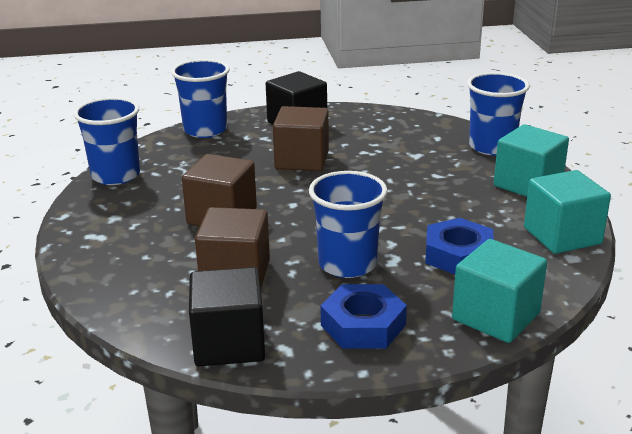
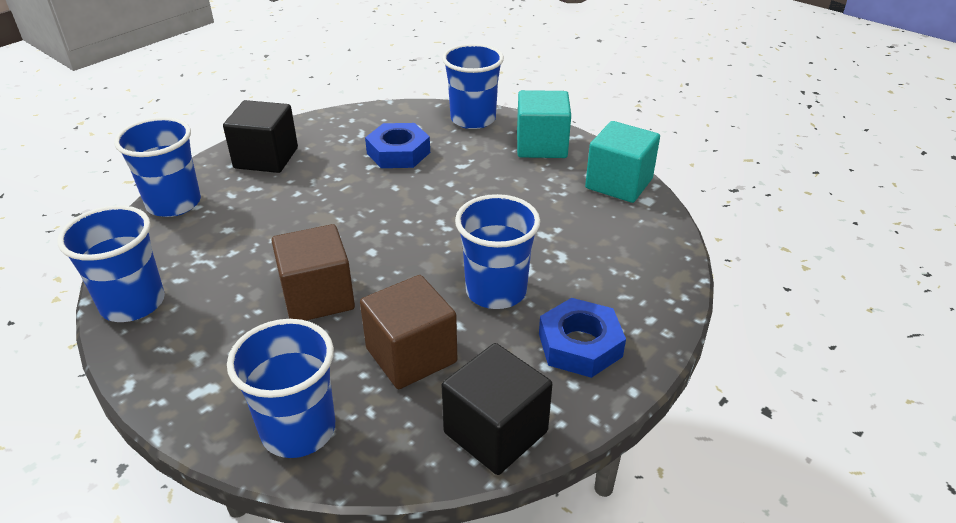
camera: 40 degrees left, 10 degrees up
brown cube [273,106,329,171] -> none
blue nut [425,218,494,274] -> blue nut moved to [365,123,430,168]
turquoise cube [452,239,547,343] -> none
none -> blue cup [227,319,335,458]

